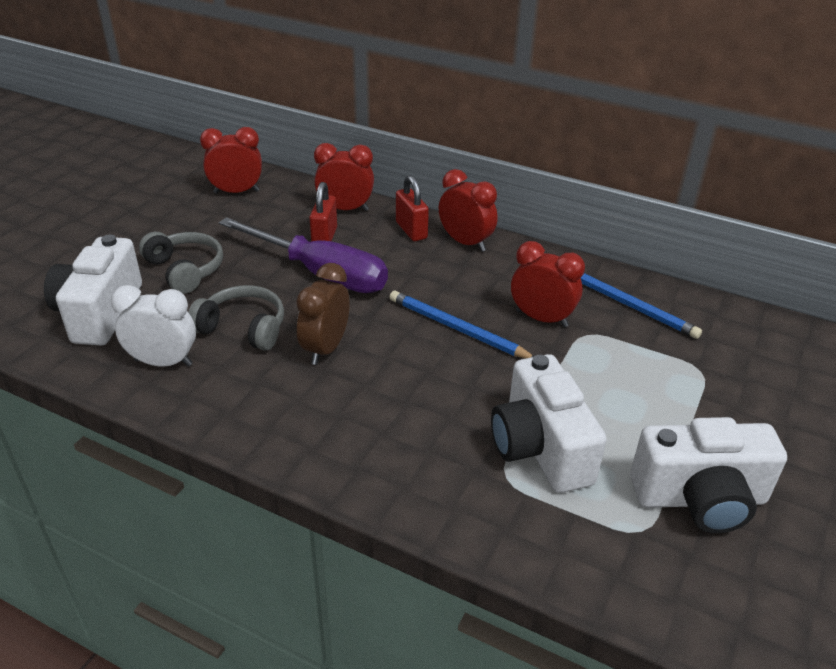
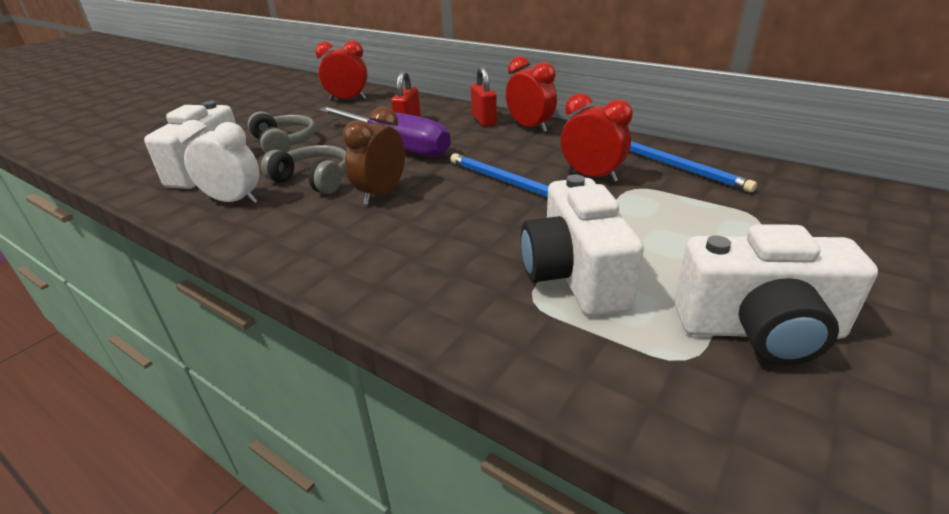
camera: 10 degrees right, 5 degrees down
red clock [314,143,374,211] -> none

